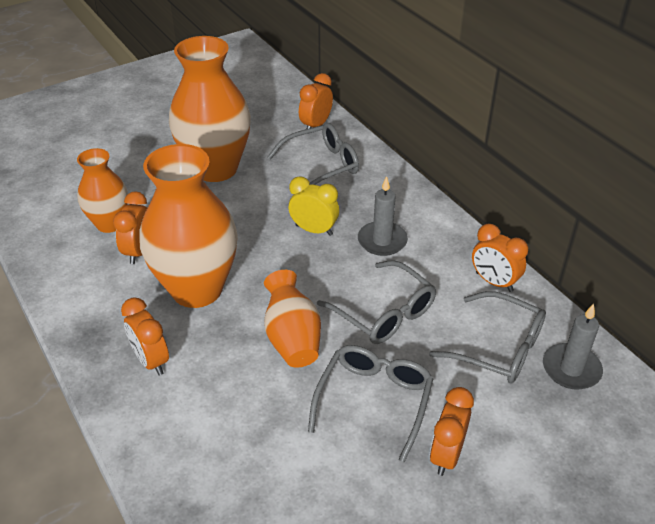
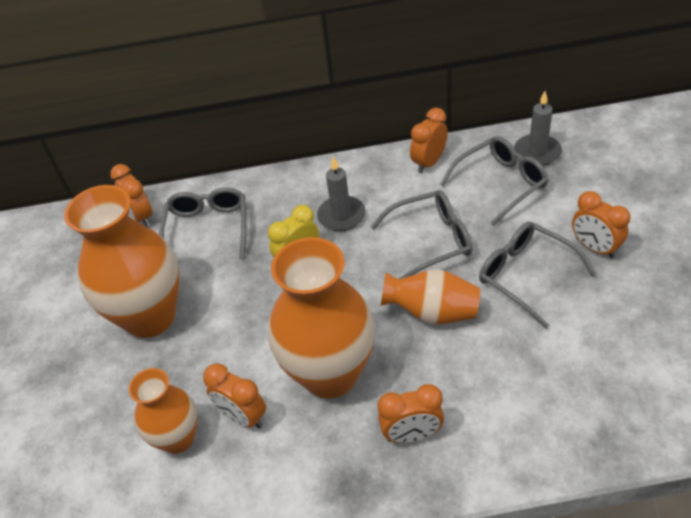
camera: 60 degrees left, 5 degrees up
orange clock [472,224,528,292] -> orange clock turned 150 degrees clockwise [410,108,448,173]

